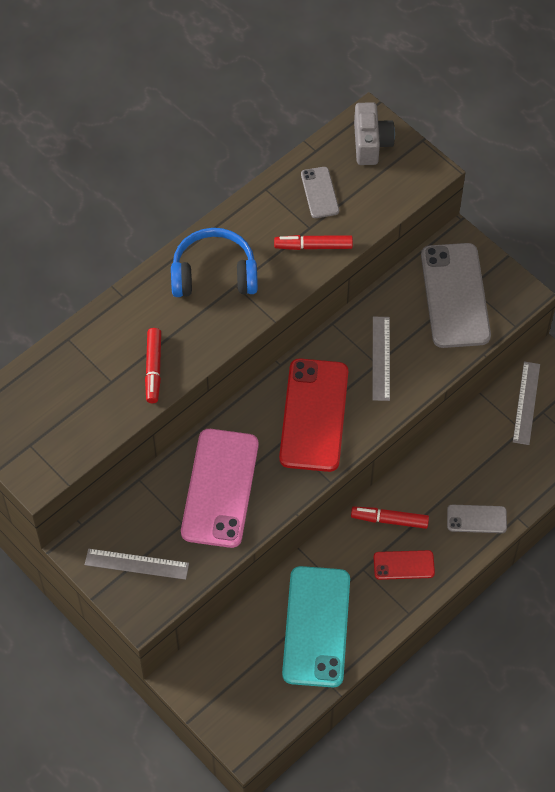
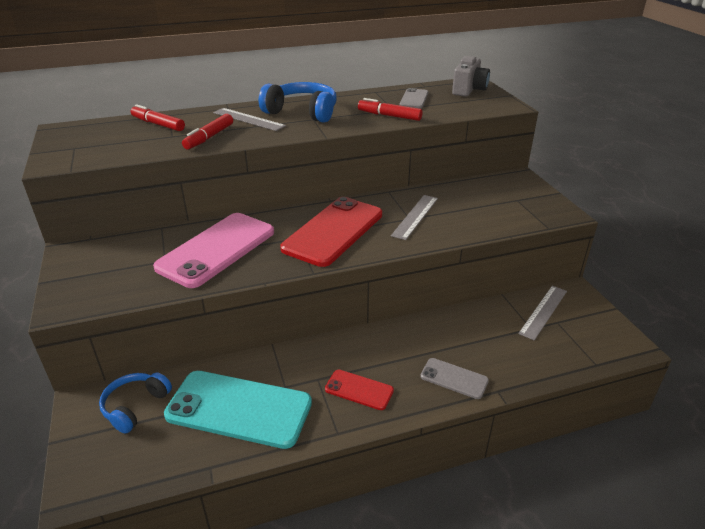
camera: 25 degrees right, 25 degrees down
grey ruler [85,549,189,580] -> grey ruler moved to [213,108,286,131]
turquoise phone [282,566,350,687] -> turquoise phone turned 75 degrees clockwise [164,371,312,449]
red marker [351,507,429,529] -> red marker moved to [131,104,185,131]
grey phone [421,243,491,348] -> none
none -> blue headphones [99,372,172,434]

